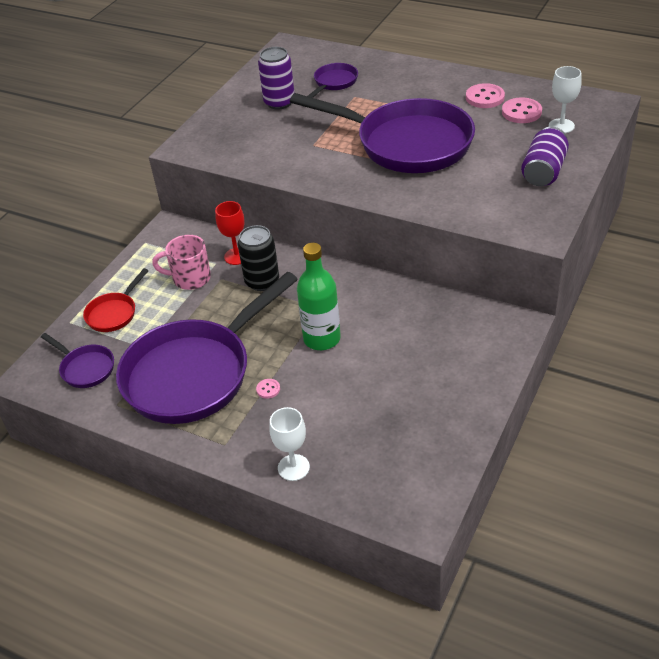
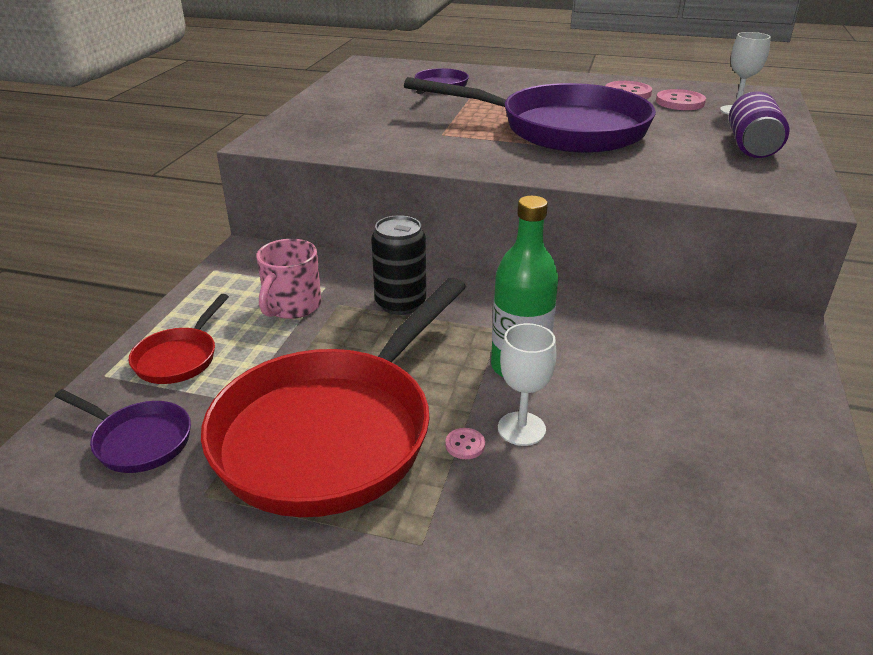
camera: 15 degrees left, 10 degrees down
purple pan [116,272,298,424] -> red pan [201,278,466,517]
pink mug [152,235,211,290] -> pink mug turned 60 degrees counterclockwise [256,239,321,319]
red goblet [215,201,244,265] -> none
purple can [258,47,294,110] -> none
white goblet [269,407,310,481] -> white goblet moved to [498,323,556,446]

